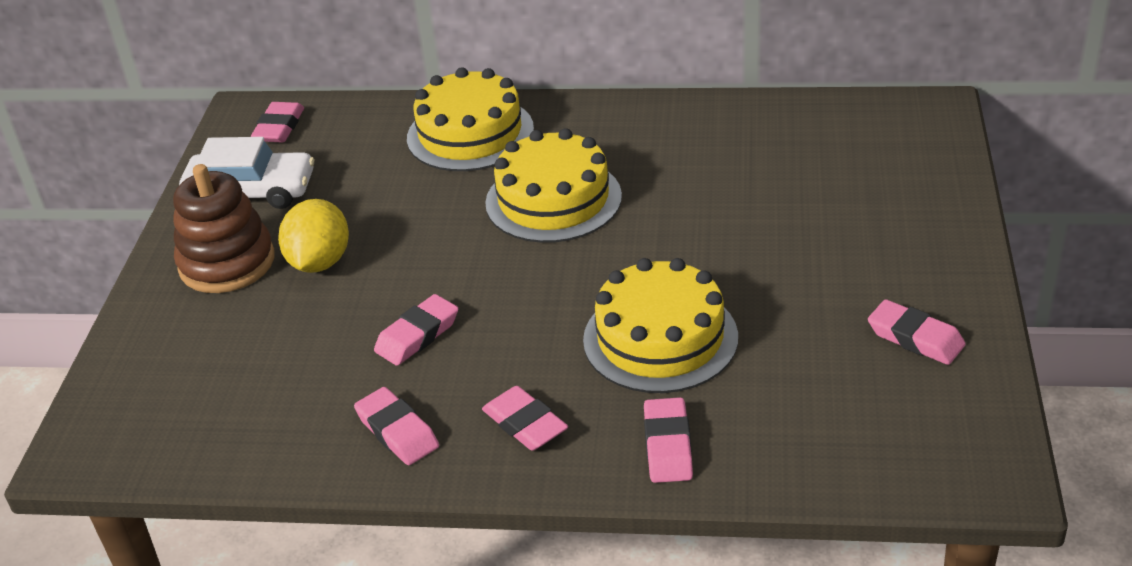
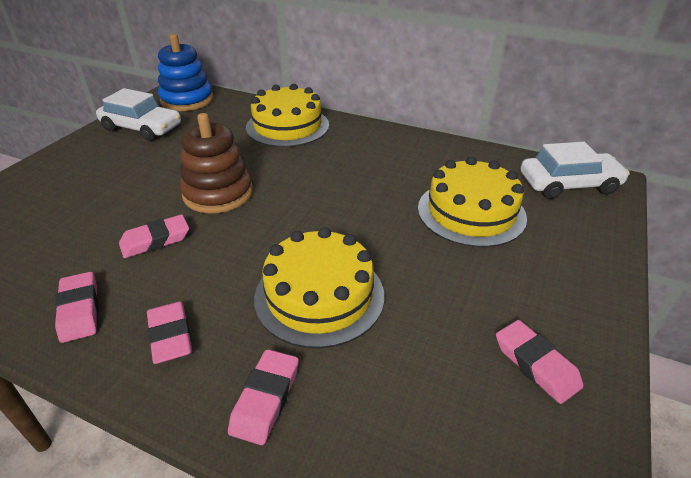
camera: 15 degrees right, 0 degrees up
brown stacking toy [173,164,275,293] -> brown stacking toy moved to [180,113,253,214]
pink eraser [251,102,304,142] -> blue stacking toy [158,34,214,111]
yellow lemon [278,199,349,273] -> none
yellow cake [485,128,622,243] -> yellow cake moved to [418,157,527,247]
none -> white car [520,142,630,199]

